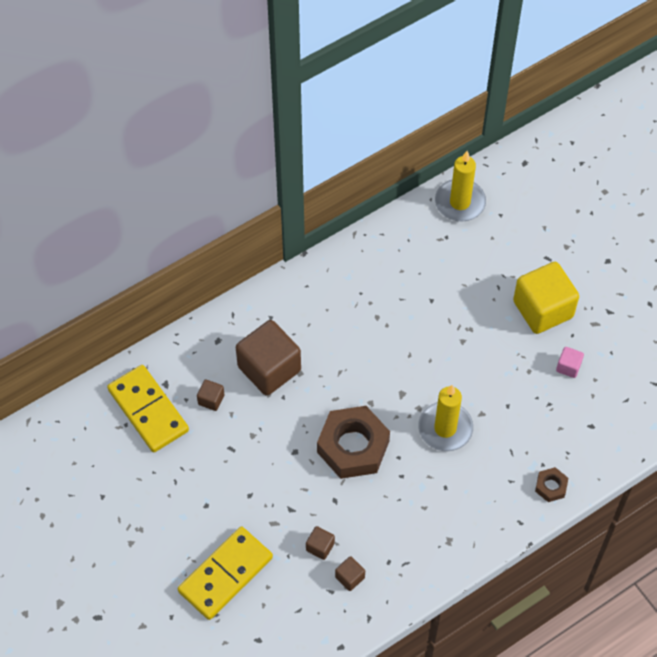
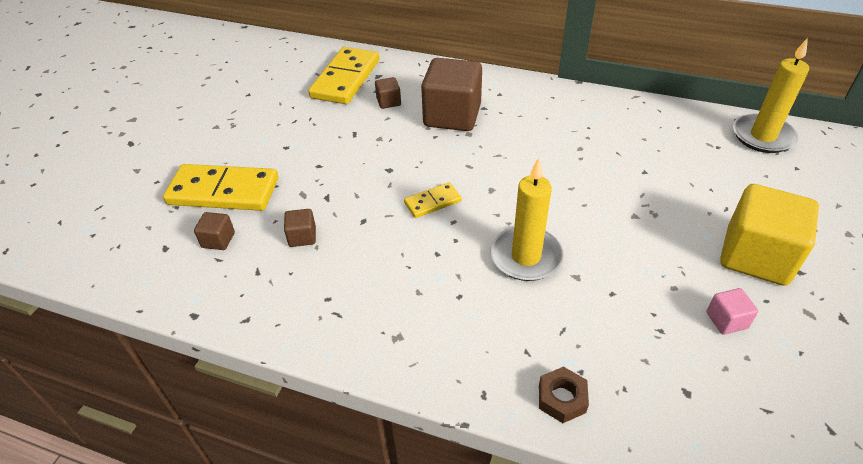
camera: 55 degrees right, 15 degrees down
brown nut [317,406,390,479] -> yellow domino [404,182,462,218]
brown cube [335,556,365,591] -> brown cube moved to [194,212,235,250]

